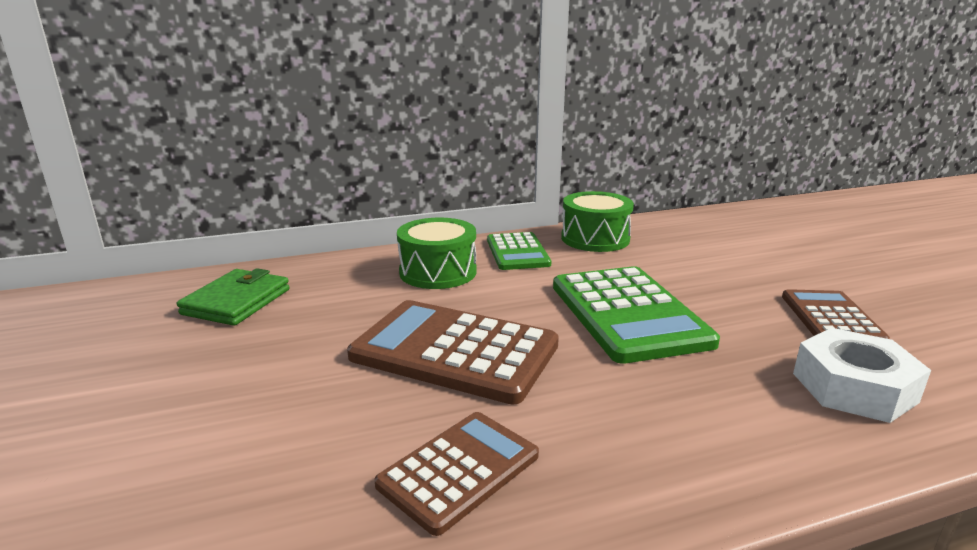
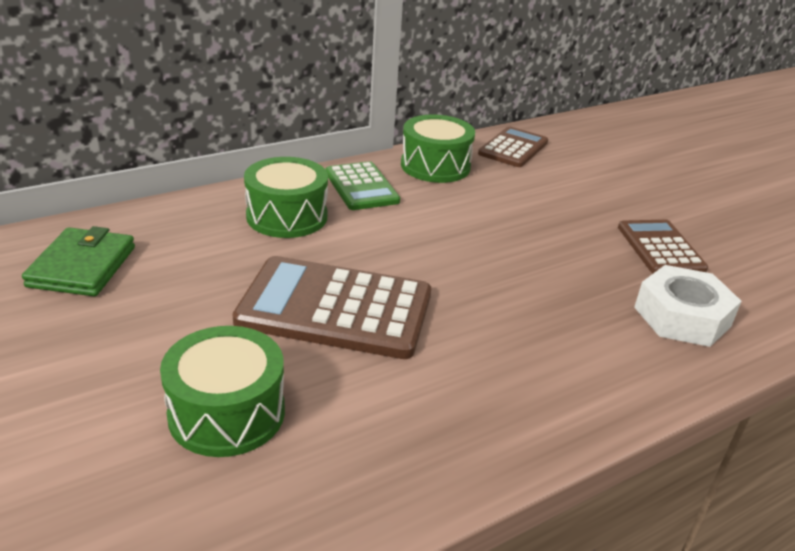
camera: 15 degrees left, 10 degrees up
brown calculator [374,412,539,536] -> brown calculator moved to [478,126,548,167]
green calculator [553,266,720,364] -> none
none -> green drum [160,326,285,457]

